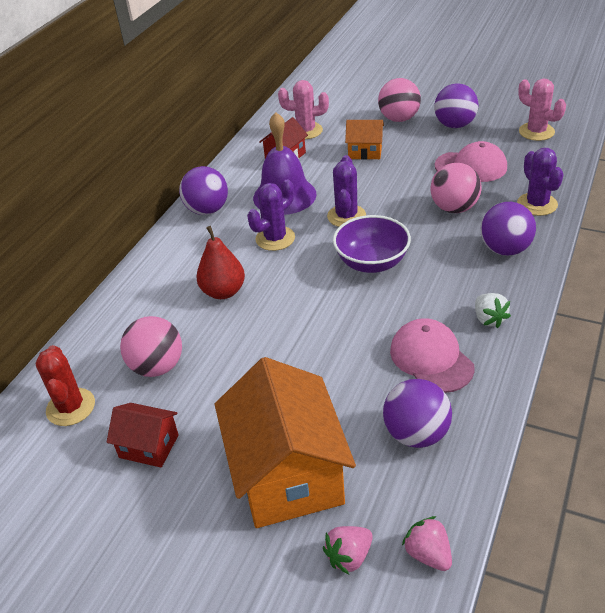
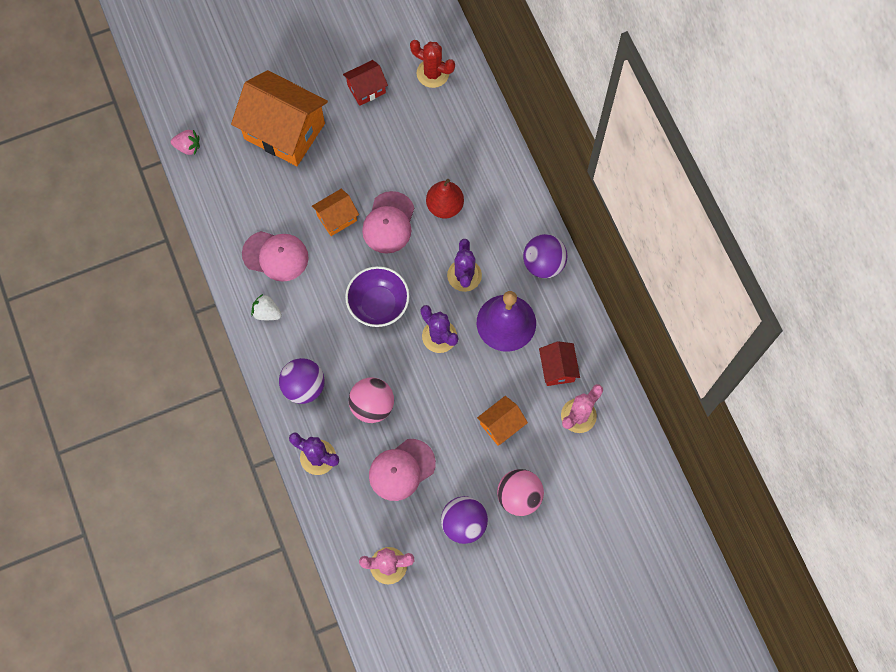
camera: 130 degrees right, 30 degrees up
pink ball [120,316,182,377] -> none
pink strawberry [323,526,373,575] -> none
purple ball [383,379,452,448] -> none
none -> orange house [312,189,359,236]
none -> pink cap [362,191,414,254]

